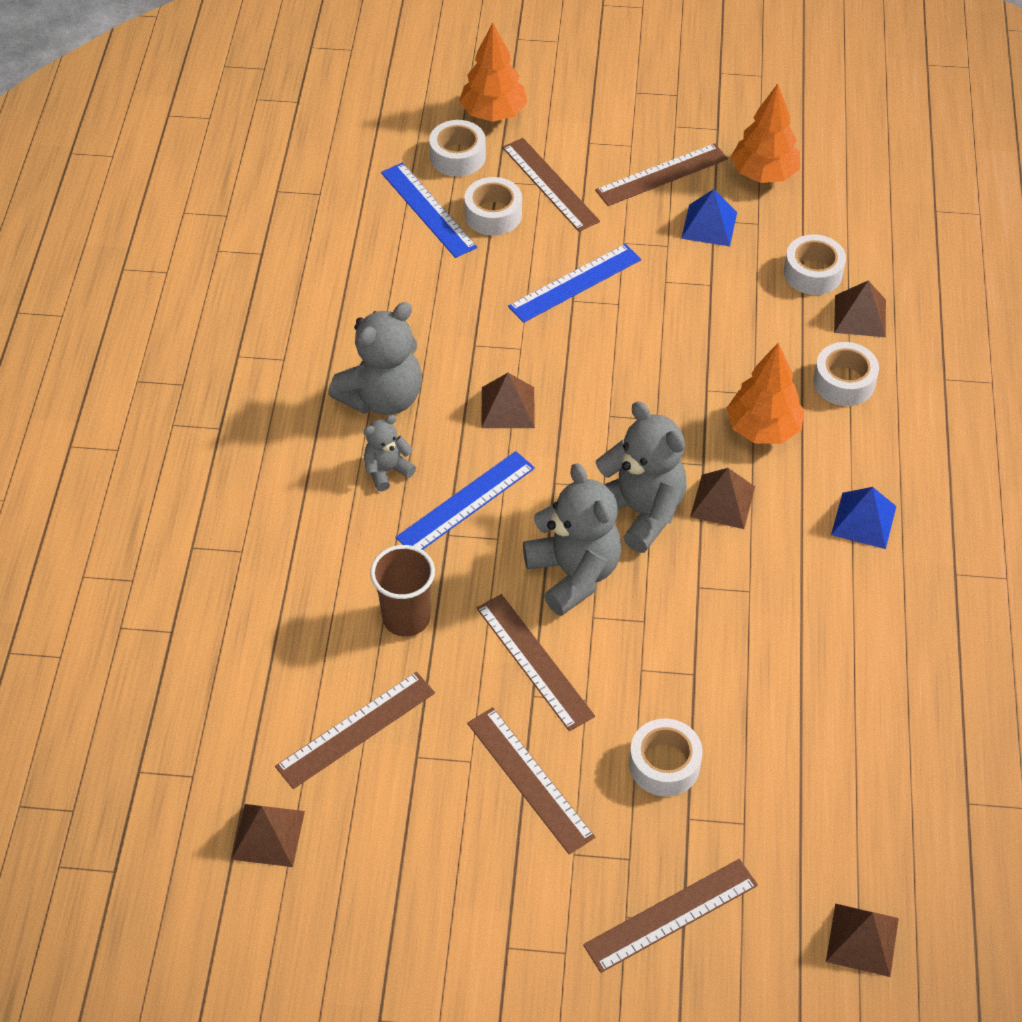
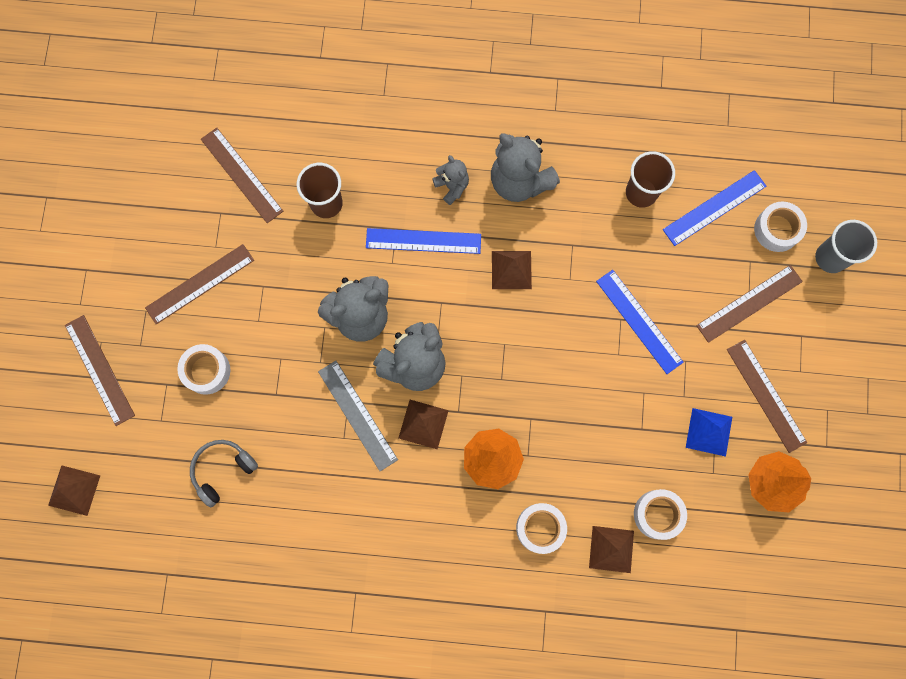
camera: 90 degrees right, 25 degrees up
brown pyramid [232,804,305,867] -> none
blue ruler [396,451,535,550] -> blue ruler turned 45 degrees counterclockwise [366,228,481,254]
orange tree [459,23,527,122] -> grey cup [815,220,877,273]
white tape [464,177,522,236] -> none
brown ruler [477,594,595,731] -> none
blue pyramid [831,487,896,549] -> none
none -> grey headphones [190,440,258,507]
none -> grey ruler [318,361,398,471]
none -> brown cup [626,151,675,208]

